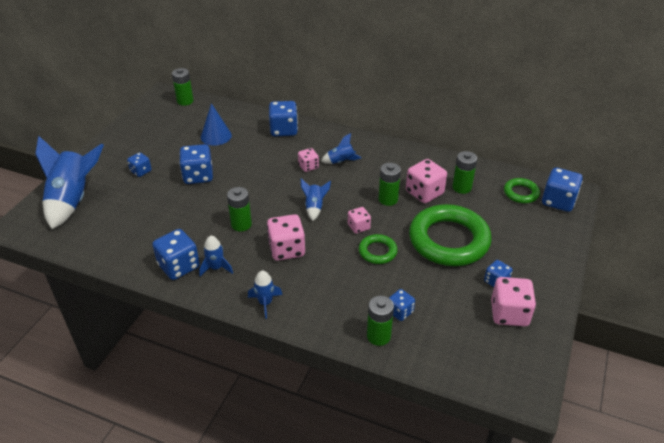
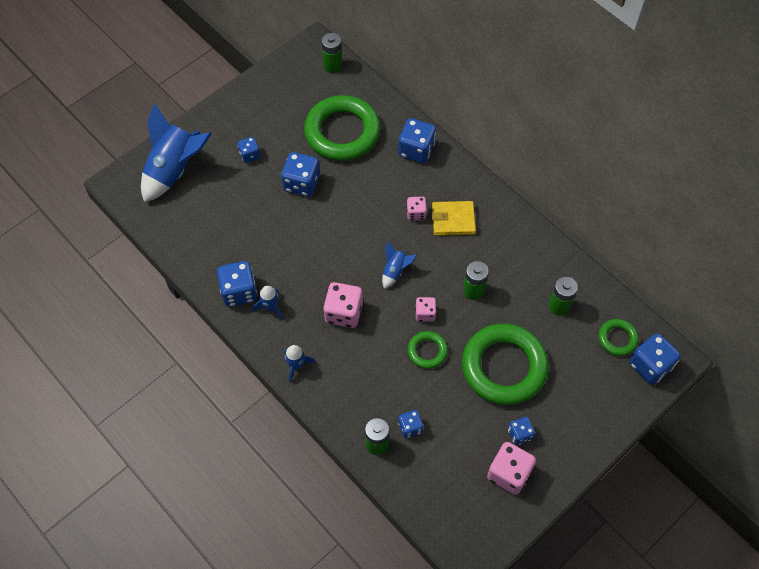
camera: 25 degrees right, 20 degrees up
blue cone [201,103,232,146] -> green ring [304,95,381,161]
green battery [227,187,252,231] -> none
blue rocket [321,133,362,164] -> yellow wallet [432,201,476,236]
pink dice [406,159,447,203] -> none

